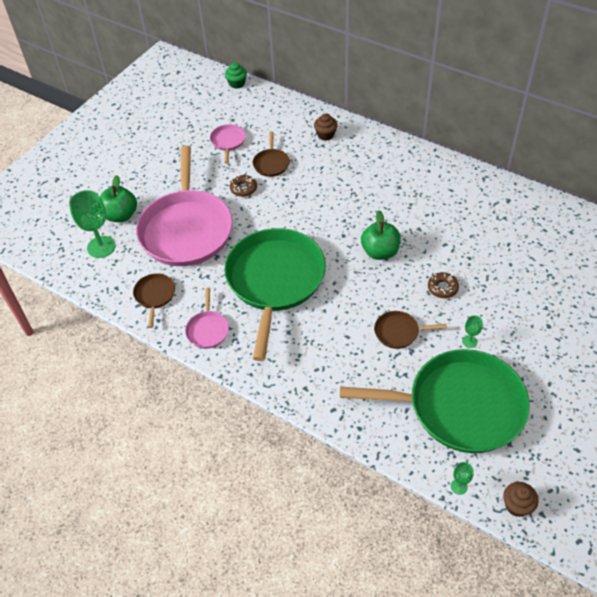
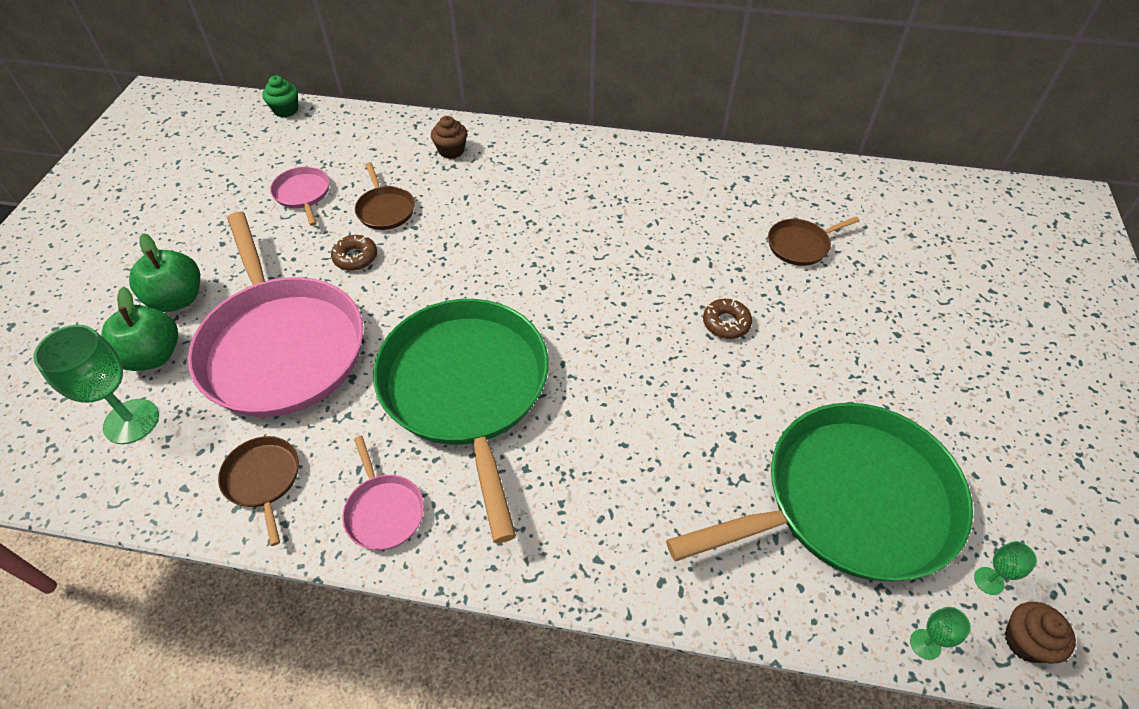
camera: 25 degrees left, 0 degrees up
green apple [361,210,401,260] -> green apple moved to [129,233,200,312]
brown pan [374,311,447,349] -> brown pan moved to [768,216,860,266]
green goblet [462,315,483,348] -> green goblet moved to [974,541,1037,595]

